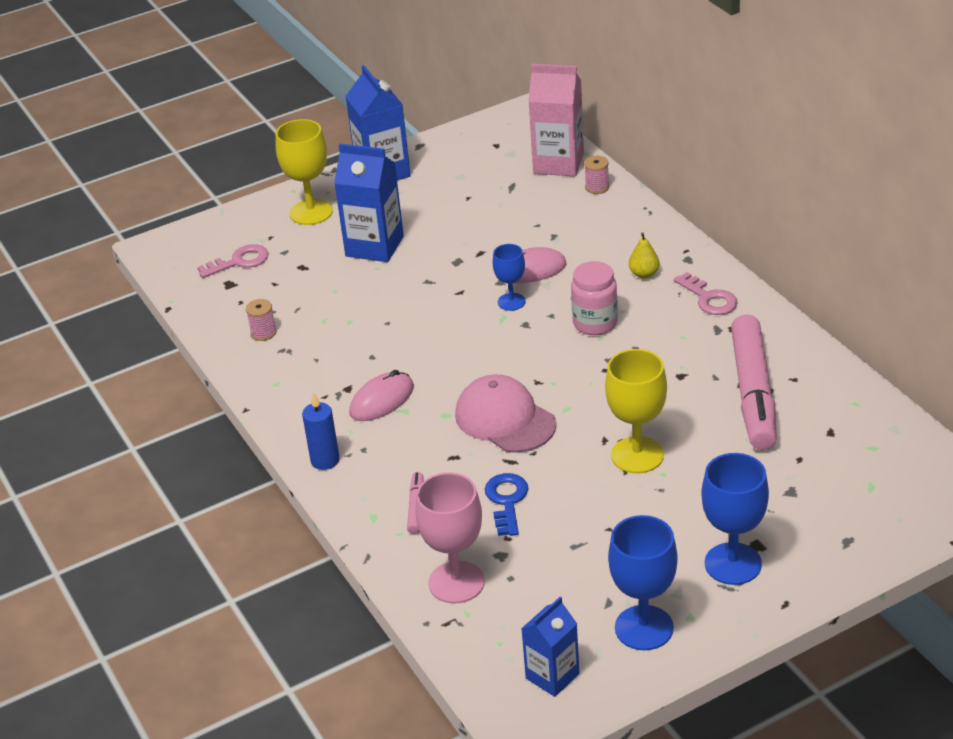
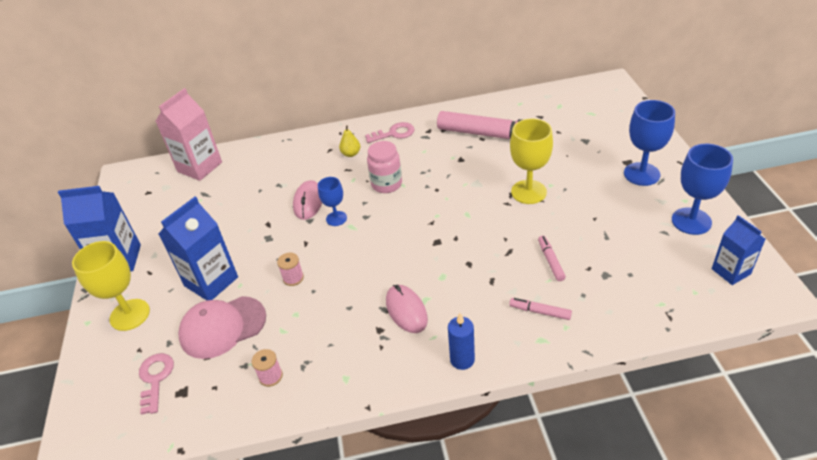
camera: 70 degrees left, 5 degrees up
pink goblet [415,473,485,603] -> none
pink cap [455,374,556,453] -> pink cap moved to [178,296,266,359]
blue key [485,473,528,536] -> pink marker [538,236,566,281]
pink spool [584,156,609,194] -> pink spool moved to [277,253,304,286]

